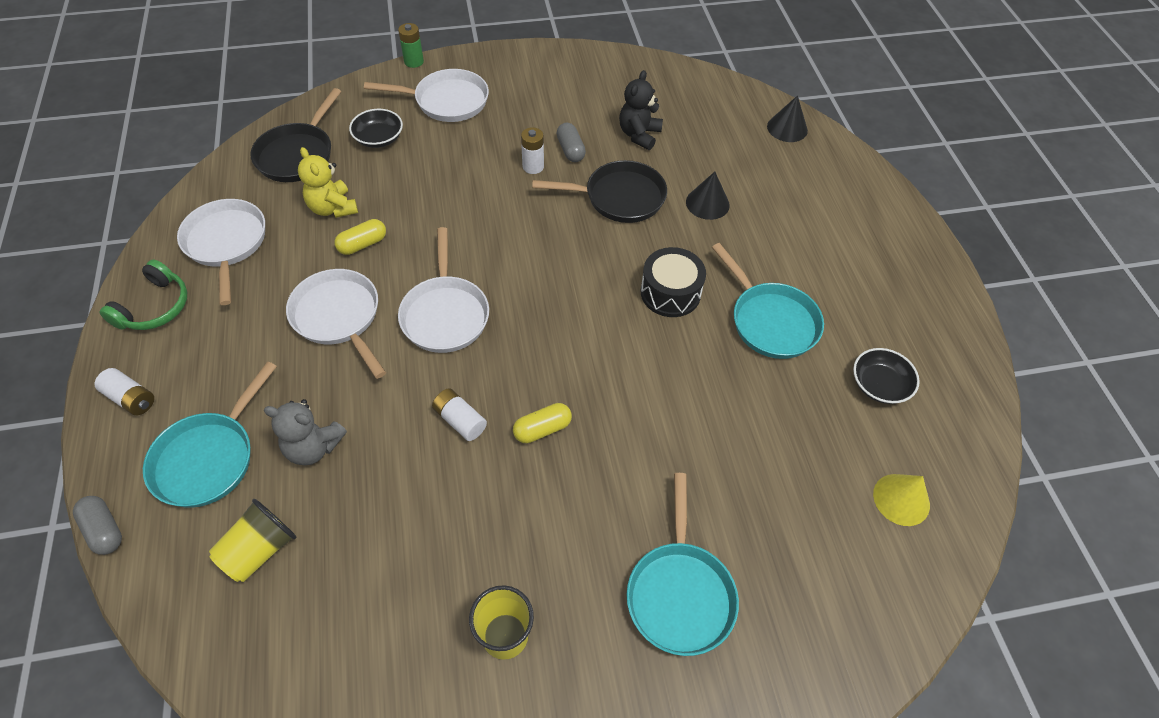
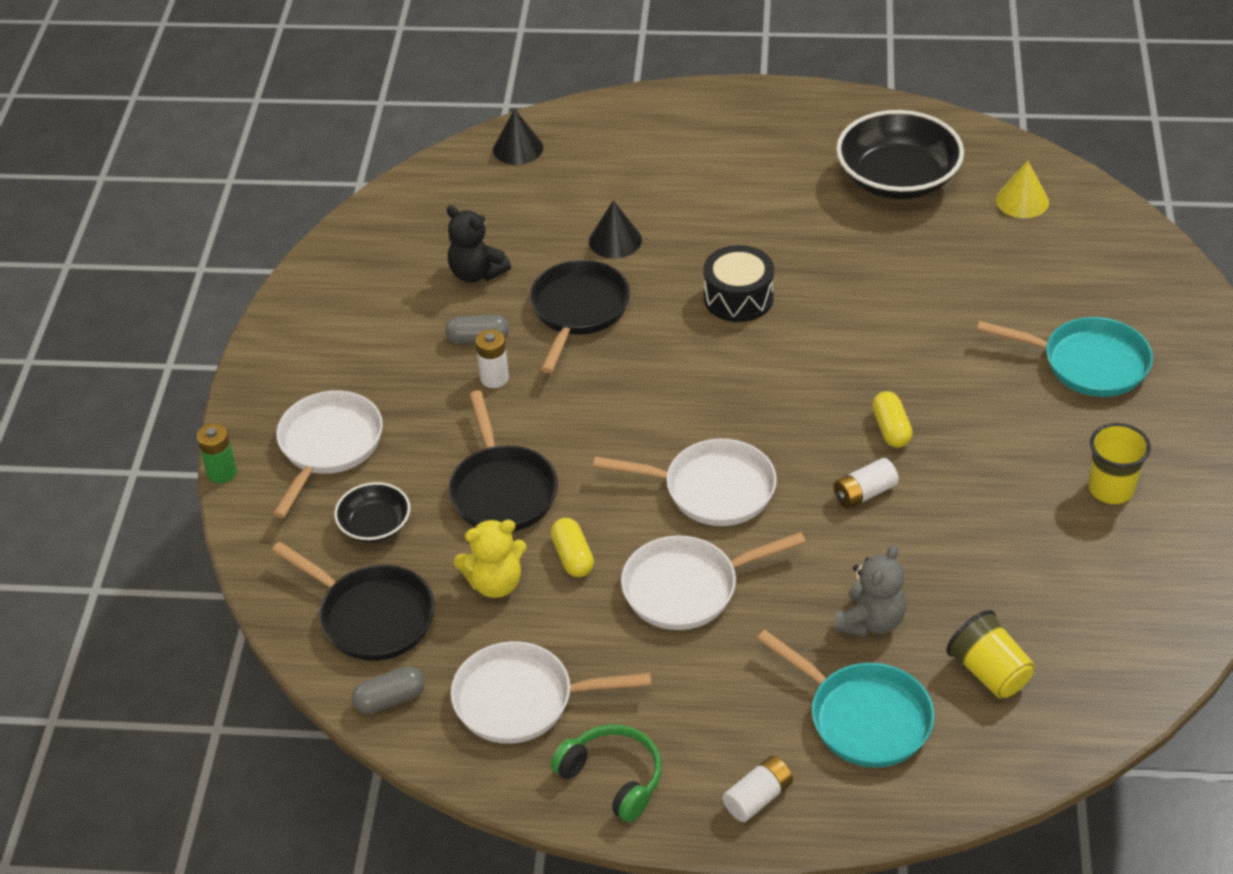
camera: 70 degrees left, 10 degrees down
grey capsule [73,496,122,555] -> grey capsule moved to [352,666,425,714]
turquoise pan [712,243,824,359] -> none
black bowl [853,348,920,404] -> black bowl [836,110,964,199], size x1.93
none -> black pan [448,390,558,532]

